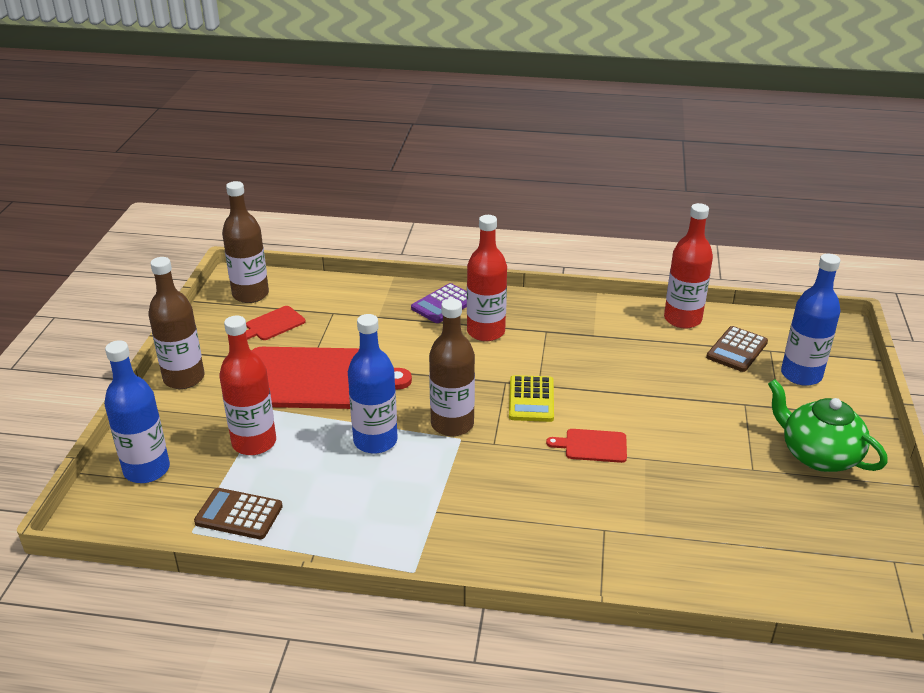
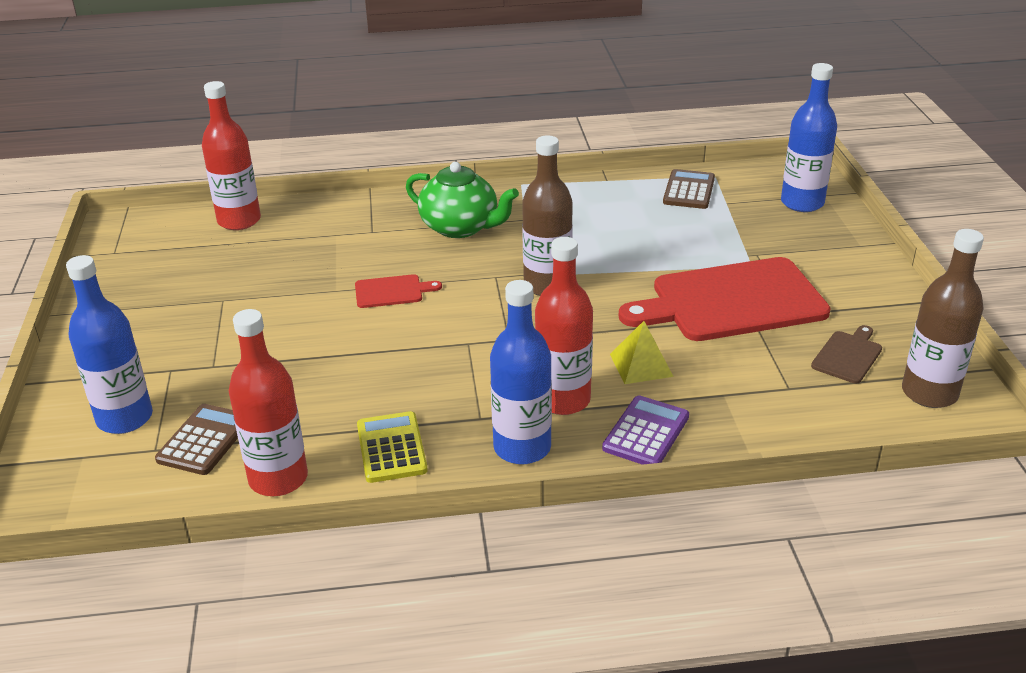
camera: 165 degrees right, 0 degrees up
brown bottle [148,257,204,389] -> none
brown calculator [194,488,283,539] -> brown calculator turned 75 degrees counterclockwise [663,169,715,209]
red bottle [219,315,276,455] -> red bottle moved to [202,81,261,230]
red cutting board [246,306,306,340] -> brown cutting board [811,325,882,383]
blue bottle [348,314,398,454] -> blue bottle moved to [490,280,552,464]
yellow calculator [509,375,554,422] -> yellow calculator moved to [357,411,428,483]
green teapot [768,379,888,472] -> green teapot moved to [406,162,519,238]
none -> yellow pyramid [610,321,674,384]

